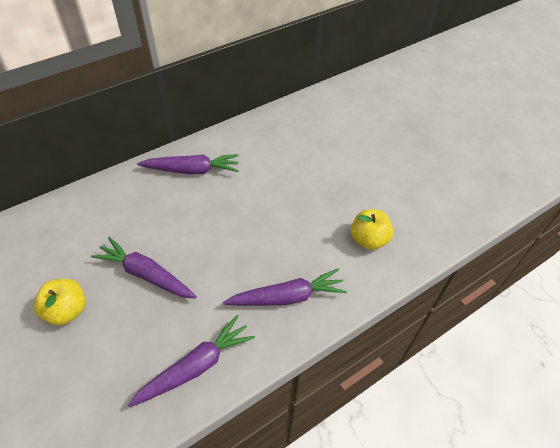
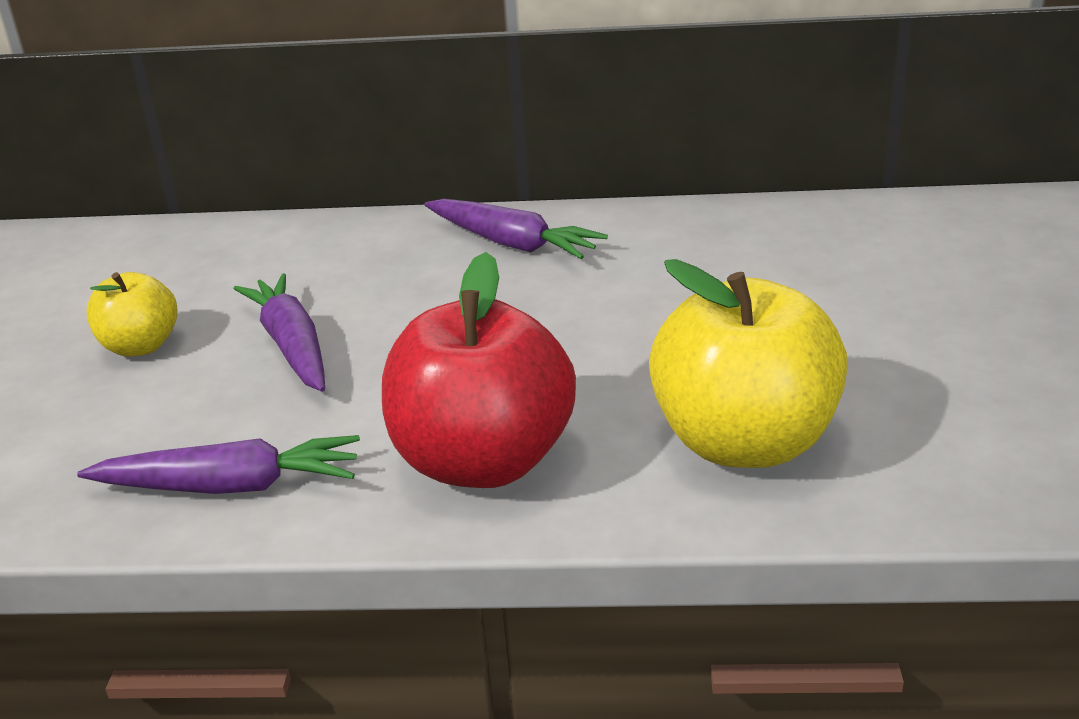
camera: 40 degrees right, 20 degrees down
purple carrot [223,269,347,306] -> red apple [382,252,576,488]
yellow apple [351,209,394,250] -> yellow apple [649,259,848,468], size x1.86

